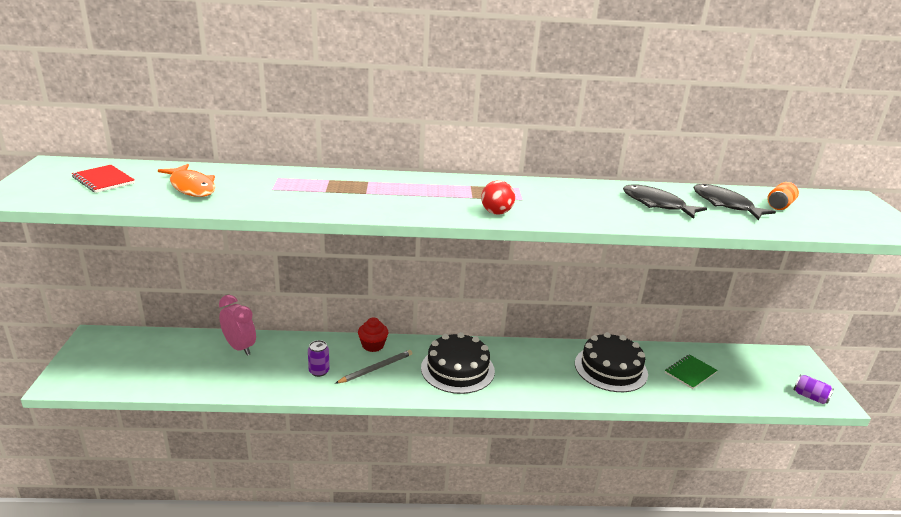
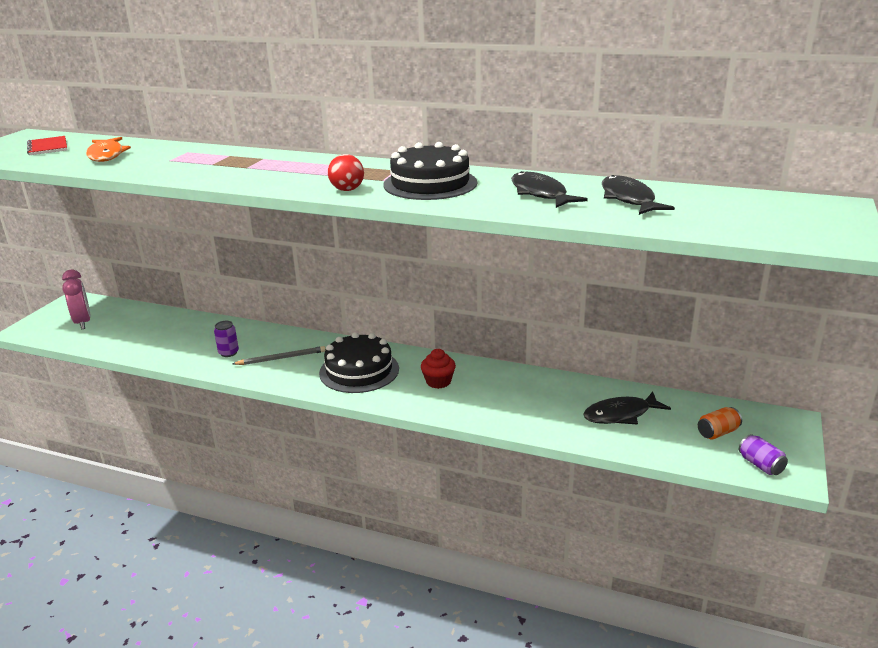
camera: 25 degrees right, 0 degrees up
pink clock [219,295,256,356] -> pink clock moved to [62,269,91,329]
red cupcake [358,317,388,352] -> red cupcake moved to [421,349,456,389]
black cake [575,332,648,392] -> black cake moved to [383,142,477,200]
green notebook [665,354,718,389] -> black fish [583,392,671,425]
orange can [767,182,799,210] -> orange can moved to [698,407,742,440]

